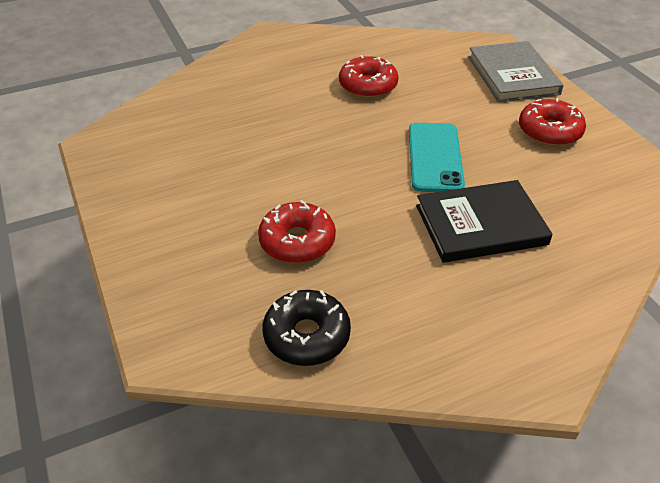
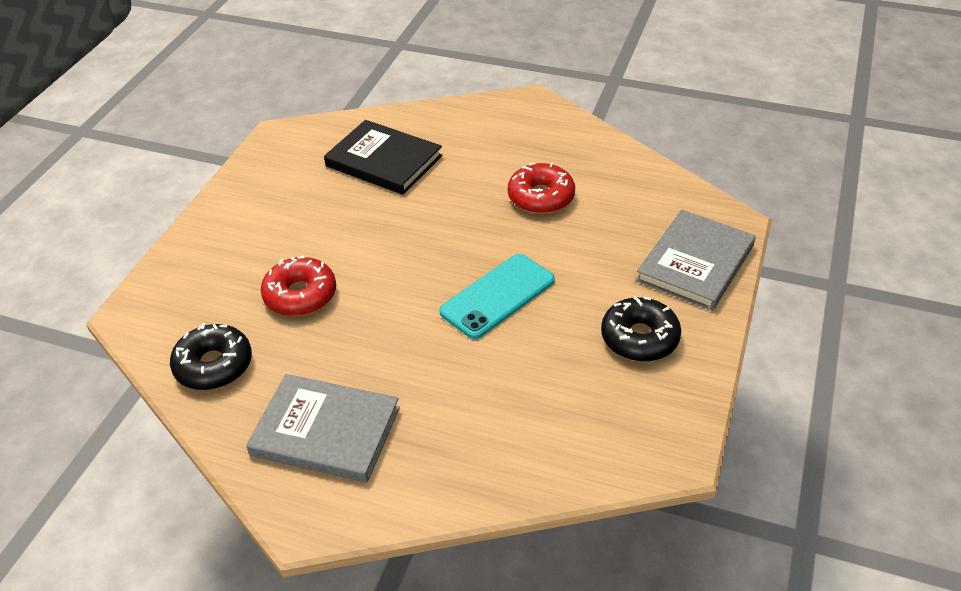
camera: 45 degrees right, 0 degrees up
black book [416,180,553,263] -> black book moved to [324,120,442,195]
red donut [519,98,586,146] -> black donut [601,297,681,362]
none -> grey book [246,374,400,483]

